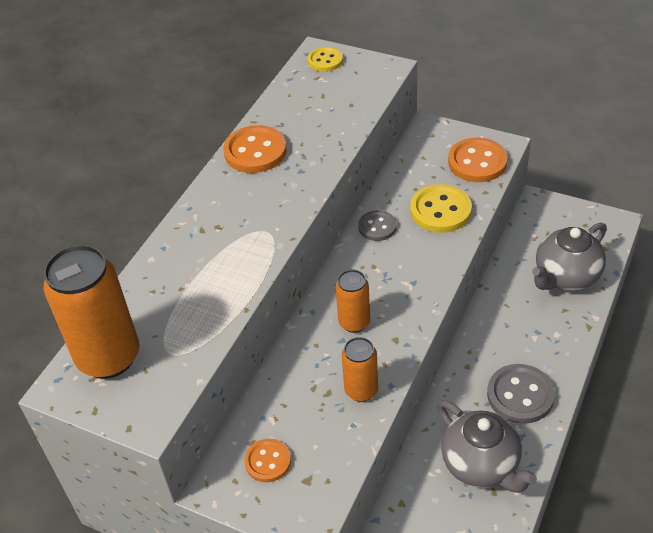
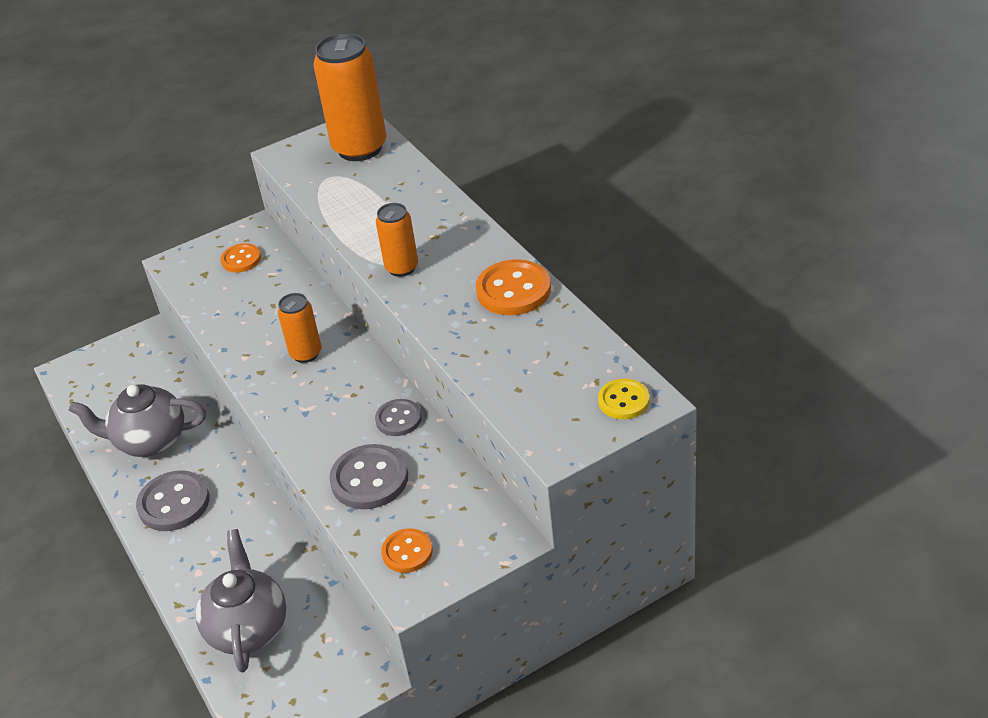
camera: 125 degrees right, 5 degrees down
orange can [342,337,378,402] -> orange can moved to [376,203,418,277]
yellow button [410,184,472,233] -> grey button [329,444,408,509]
orange button [448,137,508,182] -> orange button [381,528,433,573], size x0.62

